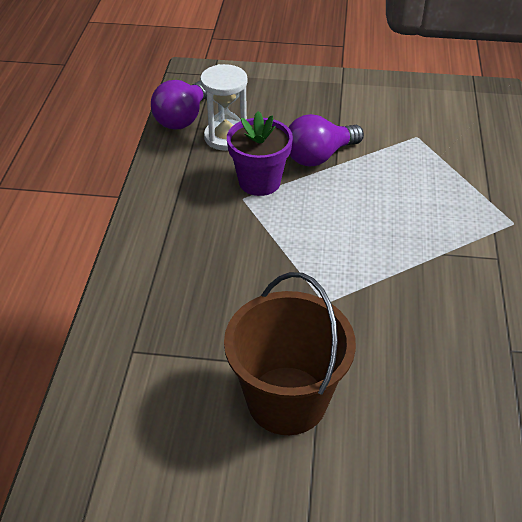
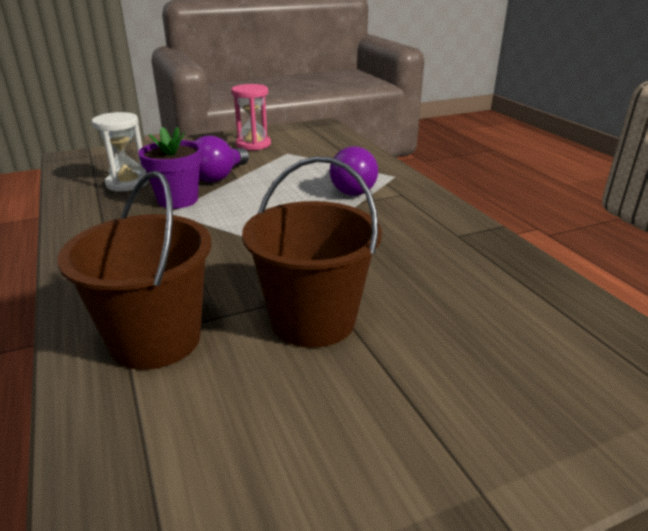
camera: 30 degrees left, 15 degrees down
purple light bulb [151,80,207,129] -> purple light bulb moved to [329,146,378,196]
none -> brown bucket [57,171,212,370]
none -> pink hourglass [231,84,271,150]

